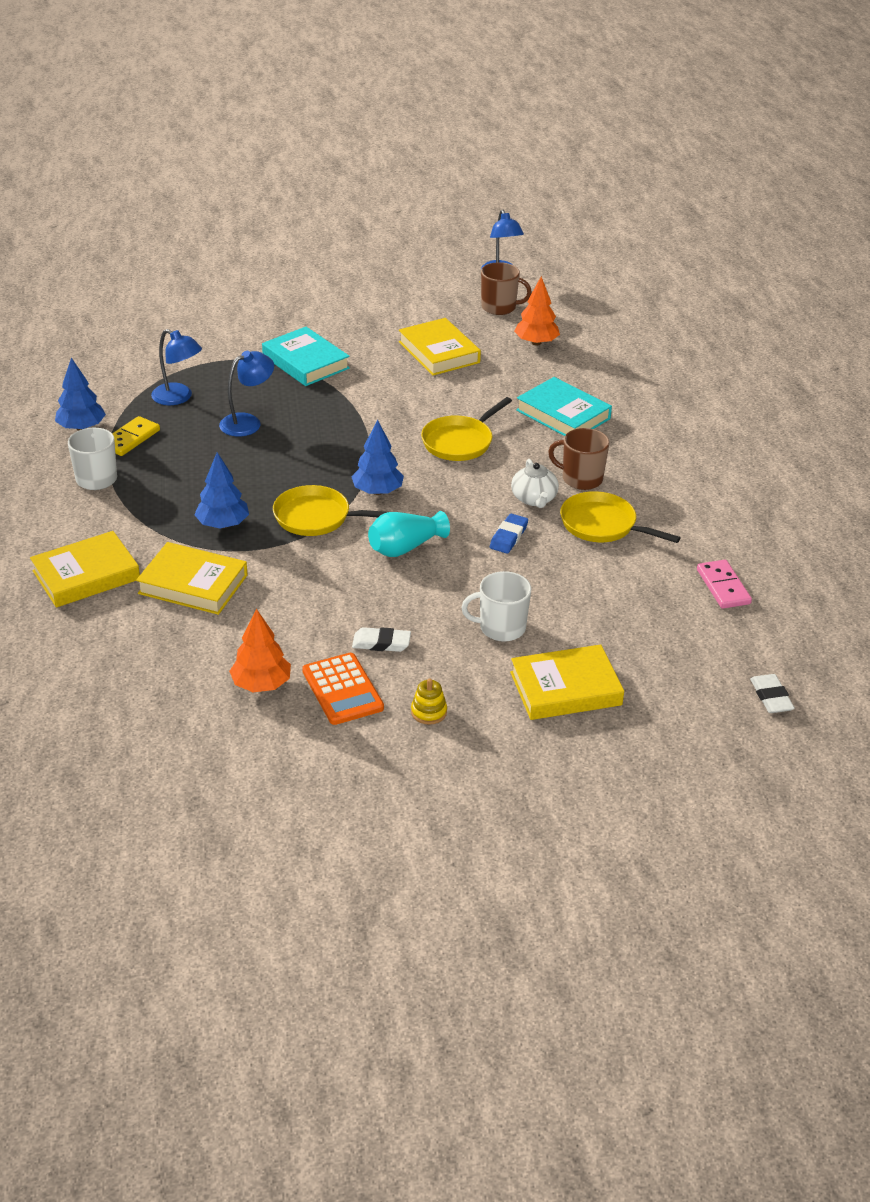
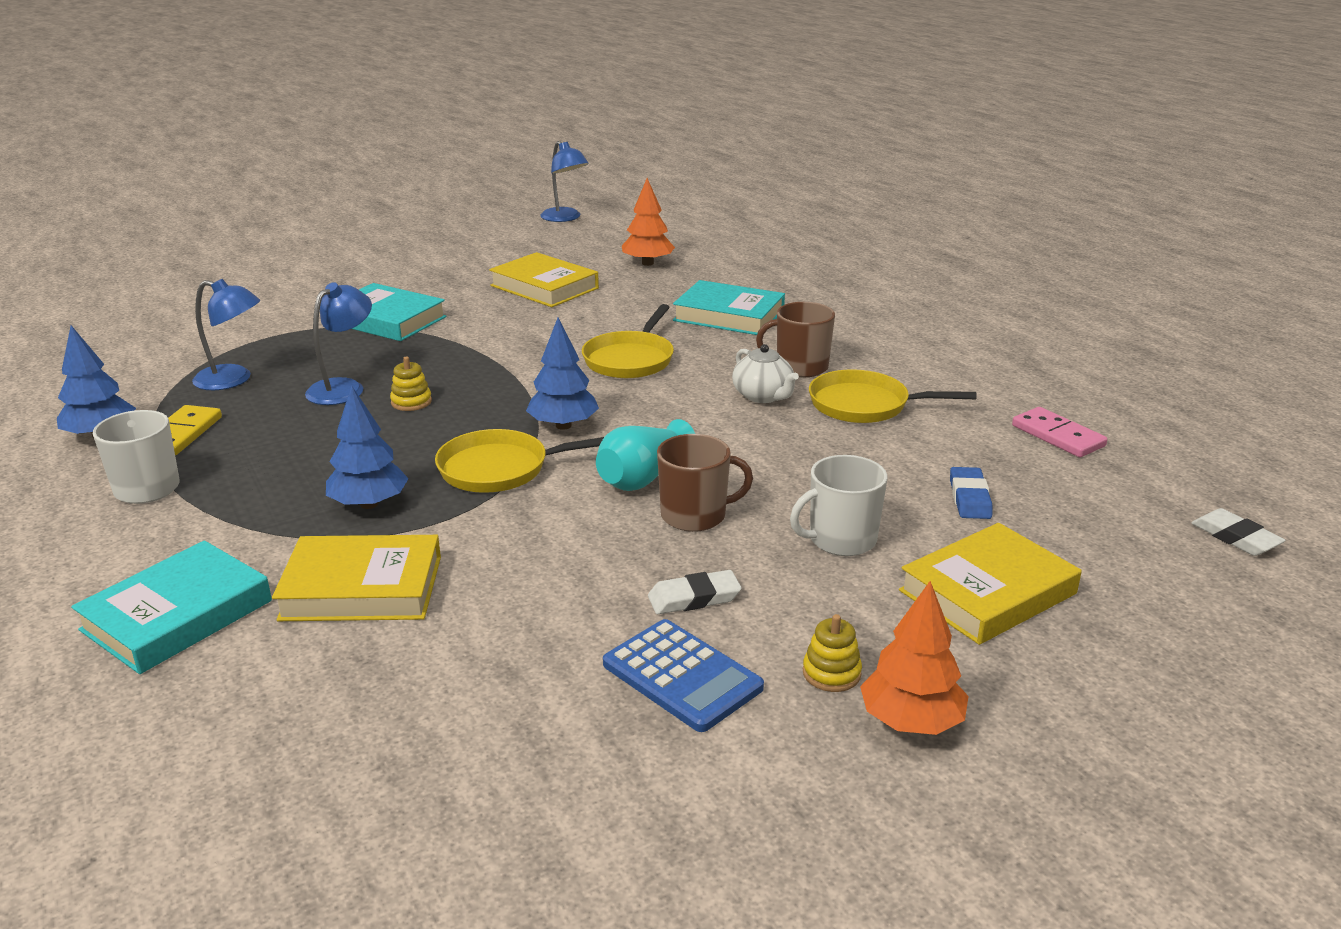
camera: 20 degrees left, 10 degrees down
yellow book [30,531,140,607] -> turquoise book [71,540,272,674]
orange tree [229,609,291,692] -> orange tree moved to [860,581,969,735]
orange calculator [302,653,384,725] -> blue calculator [603,619,764,732]
brown mug [481,262,532,315] -> brown mug moved to [657,434,753,532]
blue eraser [490,513,528,554] -> blue eraser moved to [950,467,992,519]
none -> yellow stacking toy [390,357,432,411]

